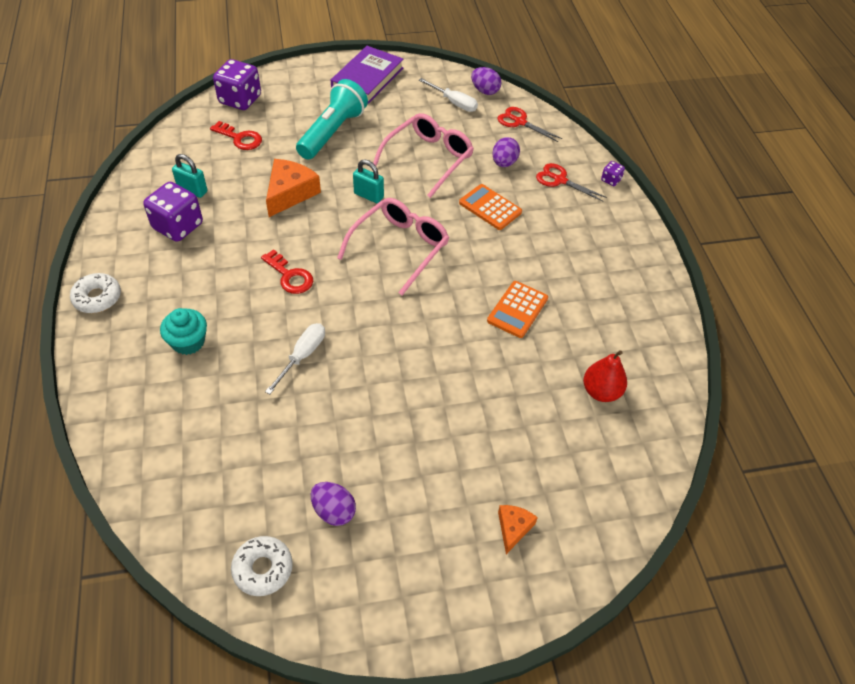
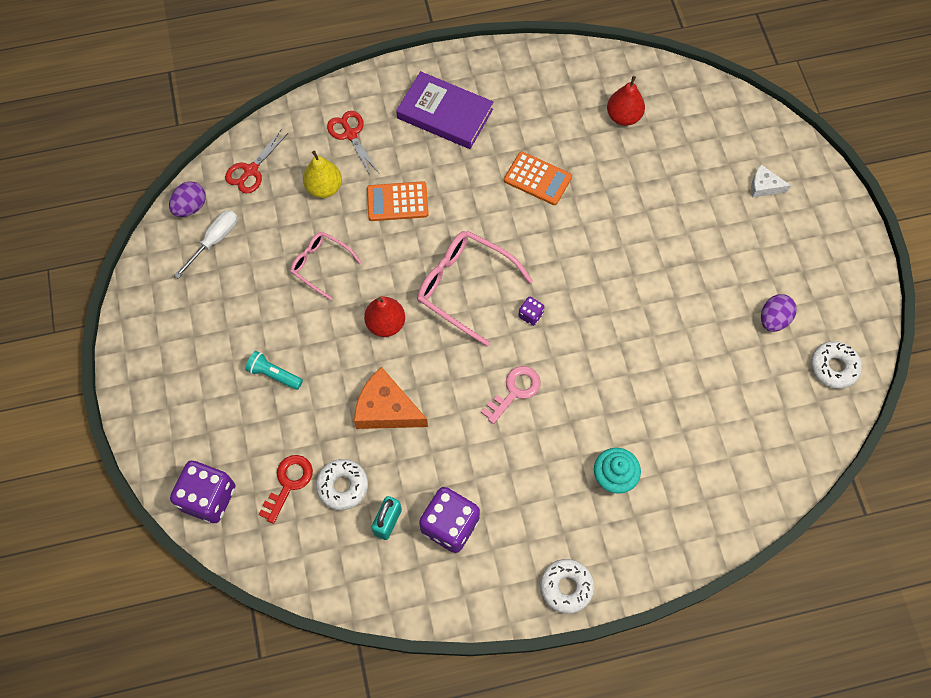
camera: 90 degrees left, 15 degrees up
red key [261,249,313,294] -> pink key [481,366,541,424]
white screwdriver [265,323,325,394] -> none
turquoise flashlight [296,79,368,160] -> turquoise flashlight [245,351,303,390], size x0.49
purple book [331,46,403,104] -> purple book moved to [396,71,493,149]
turquoise padlock [353,159,384,203] -> red pear [364,296,405,337]
pink glasses [373,113,474,198] -> pink glasses [290,232,362,300], size x0.60
orange calculator [459,184,522,230] -> orange calculator turned 45 degrees clockwise [367,181,429,221]
purple egg [492,137,520,167] -> yellow pear [303,151,342,198]
orange cheese [498,505,538,554] -> white cheese [751,165,791,197]
red scissors [536,163,607,202] -> red scissors turned 120 degrees clockwise [327,111,379,176]
purple dice [601,161,625,186] -> purple dice moved to [518,297,544,326]
none -> white donut [316,459,368,510]

